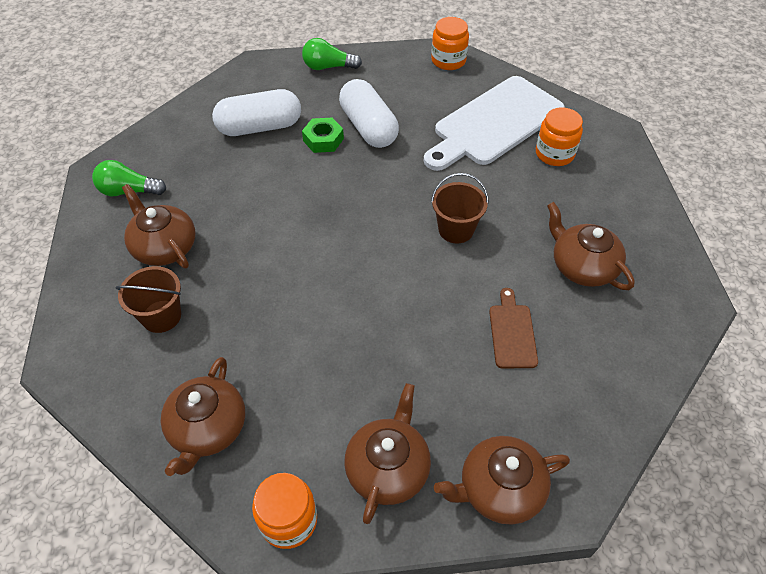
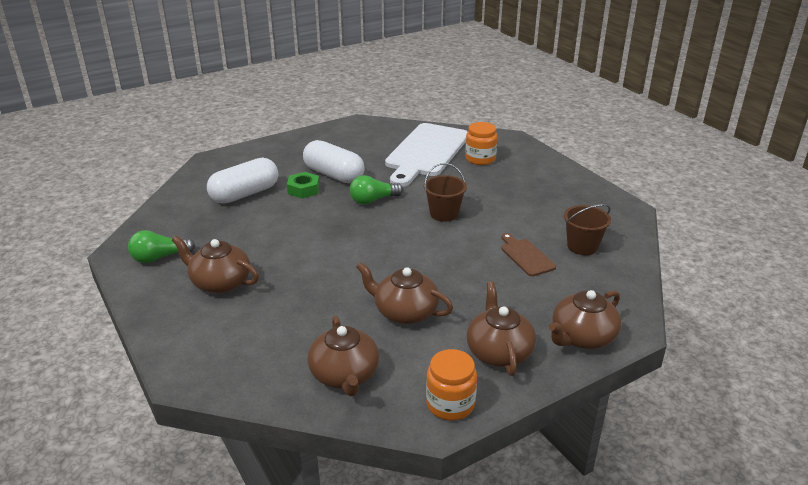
camera: 25 degrees left, 20 degrees down
brown bucket [116,266,181,333] -> brown bucket moved to [564,204,611,255]
green light bulb [302,38,362,70] -> green light bulb moved to [350,175,403,205]
orange jar [431,17,469,70] -> none
brown teapot [547,202,635,290] -> brown teapot moved to [356,262,453,324]

